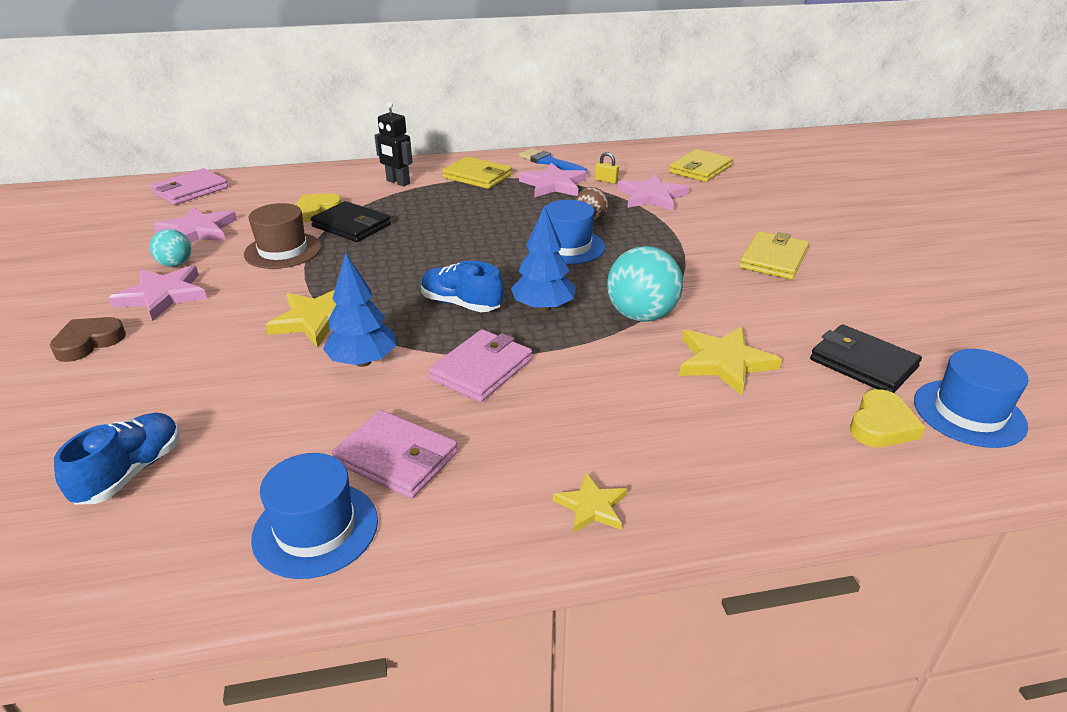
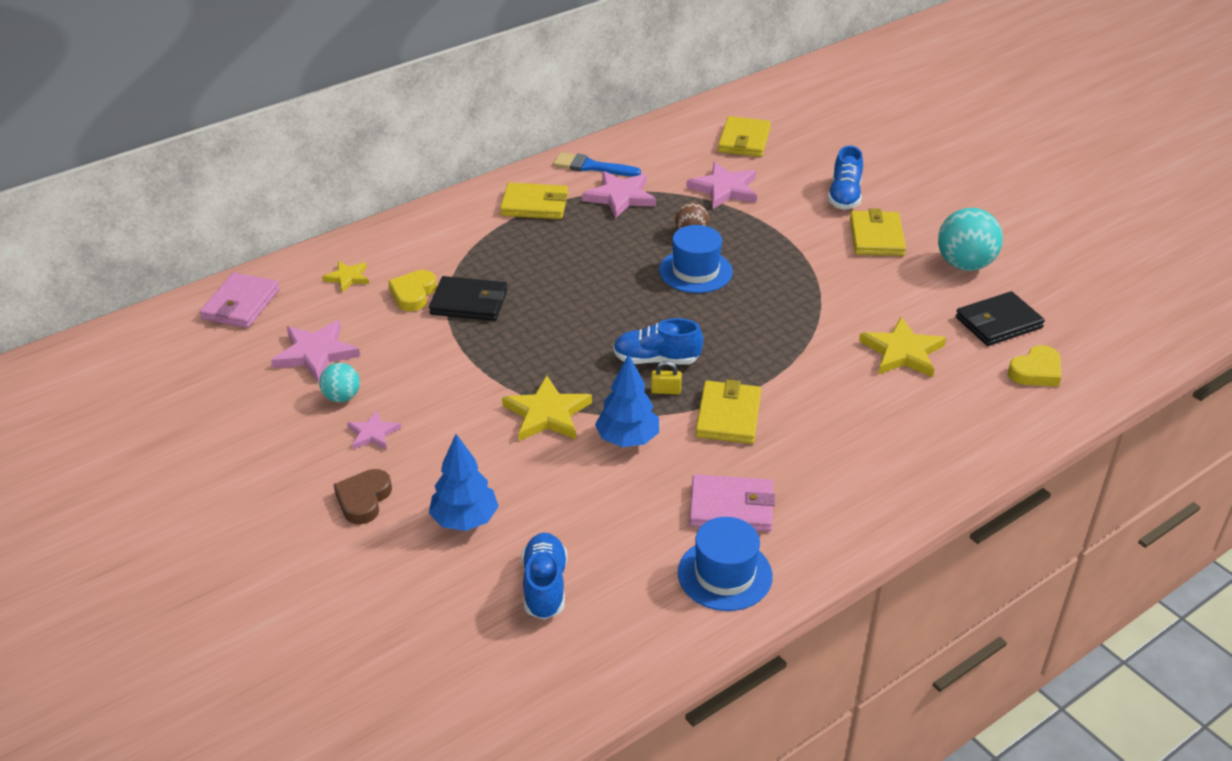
camera: 25 degrees left, 5 degrees up
pink star [108,265,207,321] -> pink star [347,410,401,450], size x0.59
brown hat [244,203,321,269] -> none
black robot [374,102,412,186] -> none
pink wallet [428,329,532,402] -> yellow wallet [695,379,761,444]
blue tree [511,206,576,312] -> blue tree moved to [429,434,499,531]
yellow star [553,473,627,533] -> yellow star moved to [322,261,369,292]
yellow padlock [595,152,619,184] -> yellow padlock moved to [651,361,682,394]
turquoise ball [607,246,683,322] -> turquoise ball moved to [938,208,1003,271]
black wallet [810,324,922,393] -> black wallet turned 45 degrees counterclockwise [956,291,1045,346]
yellow heart [850,389,925,447] -> yellow heart turned 45 degrees clockwise [1008,345,1061,387]
blue hat [914,349,1028,448] -> none
none -> blue shoe [828,146,863,209]

